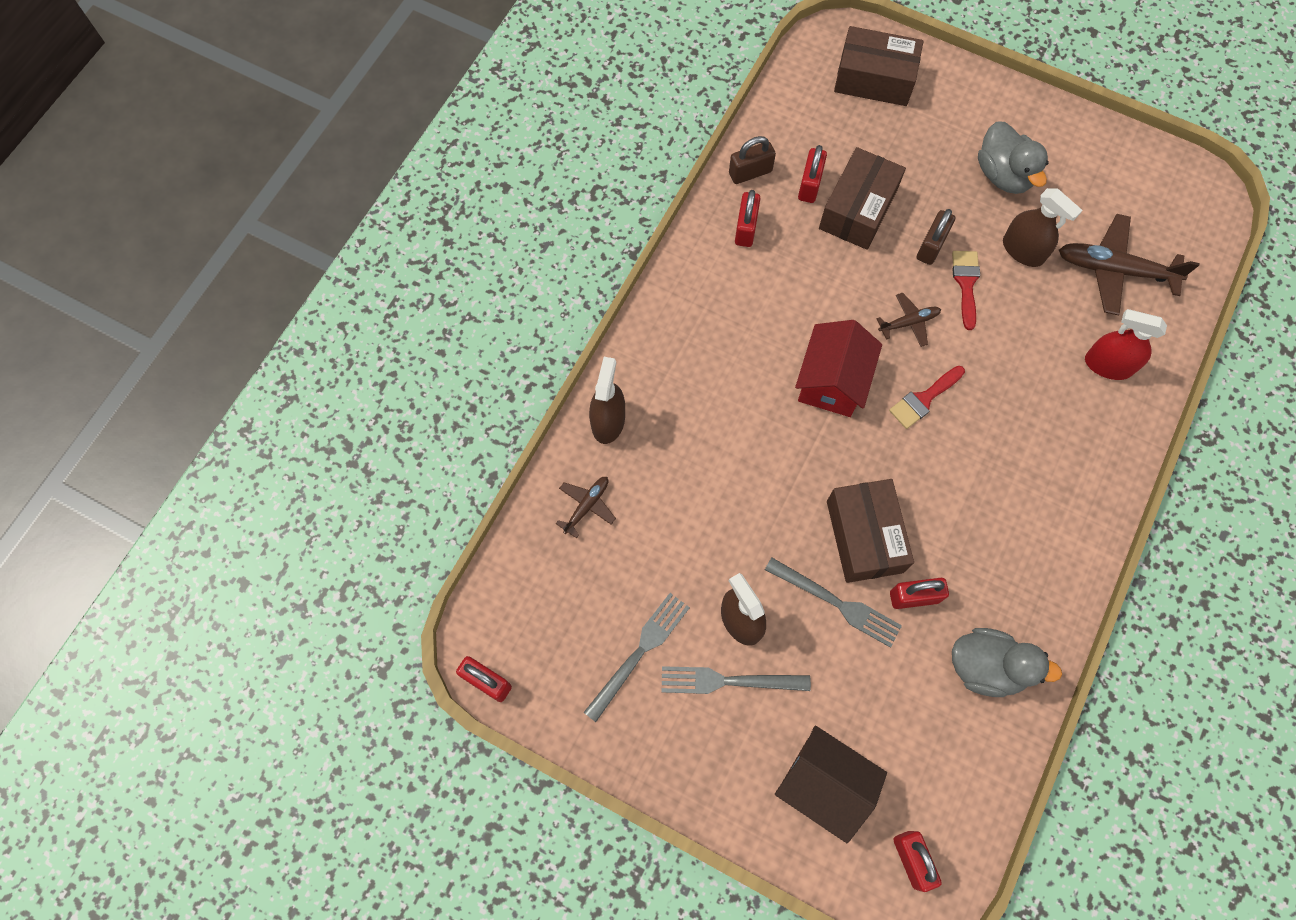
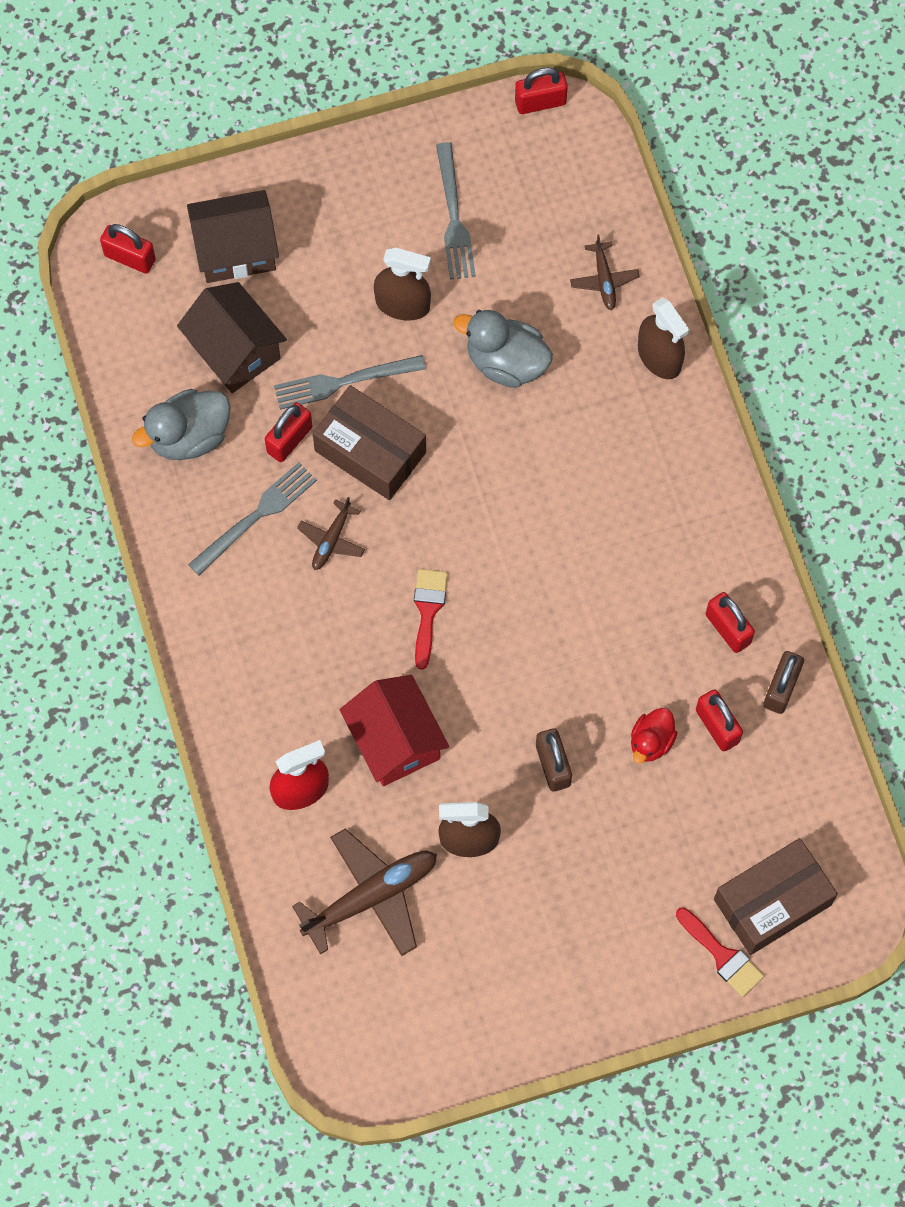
camera: 135 degrees right, 0 degrees up
grey fork [661,666,811,694] -> grey fork moved to [188,462,317,575]
red house [795,320,882,417] -> red house moved to [340,675,449,786]
brown box [819,147,906,250] -> red duck [631,708,677,764]
brown plane [877,293,941,347] -> brown plane moved to [297,497,365,570]
red brush [952,251,980,330] -> red brush moved to [676,907,764,997]
grey duck [978,121,1049,194] -> grey duck moved to [453,310,553,388]
none -> brown house [177,282,287,393]

